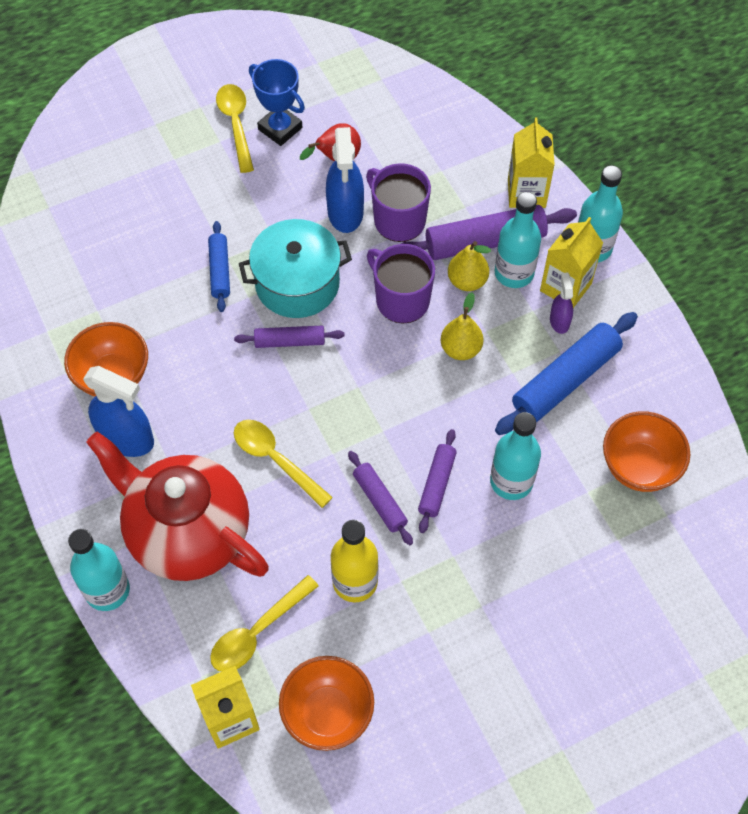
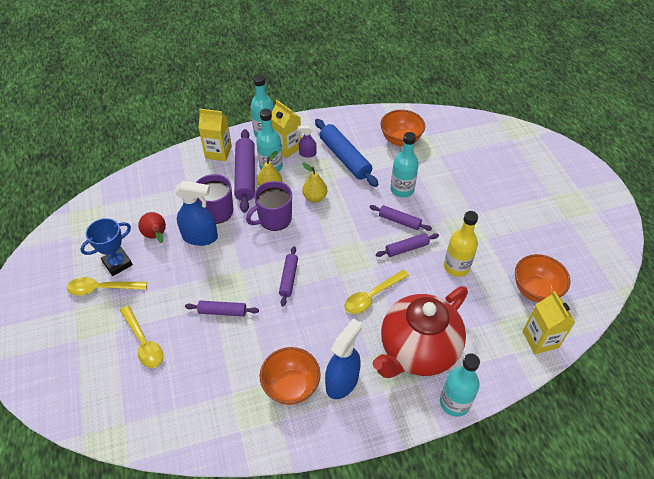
camera: 80 degrees left, 10 degrees down
blue rolling pin [208,221,230,312] -> purple rolling pin [185,301,259,316]
yellow spoon [210,575,319,672] -> yellow spoon moved to [120,305,163,368]
turquoise pot [239,219,352,318] -> none

